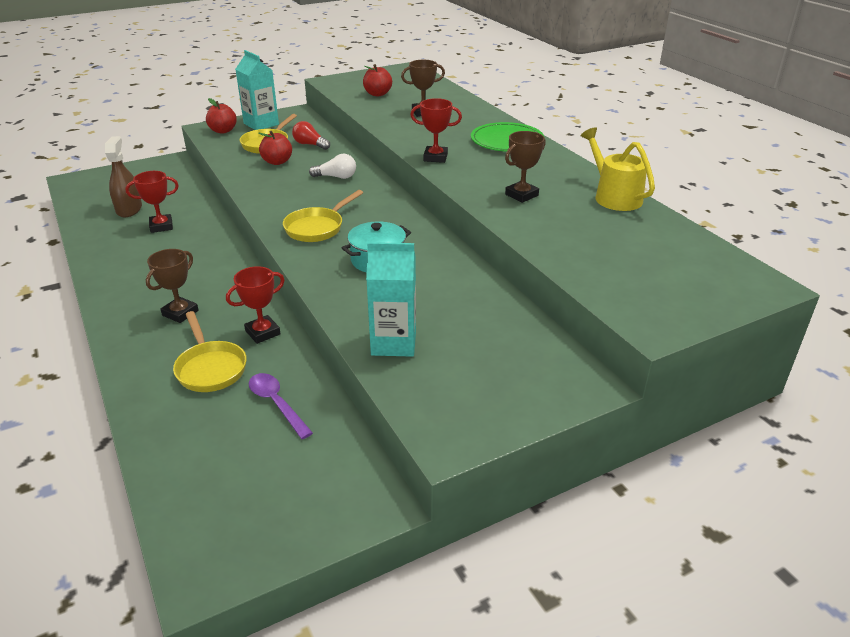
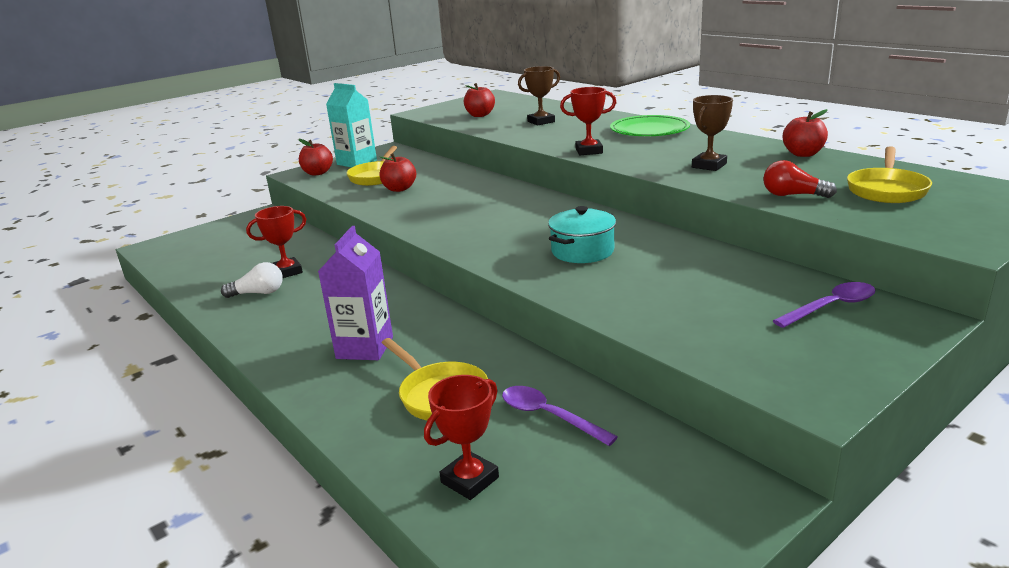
camera: 10 degrees left, 10 degrees down
brown spray bottle [105,136,142,217] -> none
brown trophy [146,249,199,323] -> purple carton [318,226,393,360]
red trophy [226,266,284,344] -> red trophy moved to [424,375,499,500]
yellow pan [283,190,363,242] -> yellow pan moved to [847,146,932,203]
red light bulb [292,121,330,150] -> red light bulb moved to [763,160,837,198]
white light bulb [309,154,356,179] -> white light bulb moved to [221,262,283,298]
turquoise carton [366,242,416,357] -> none
yellow watering can [581,127,655,211] -> red apple [783,109,828,157]
none -> purple spoon [773,282,875,328]

